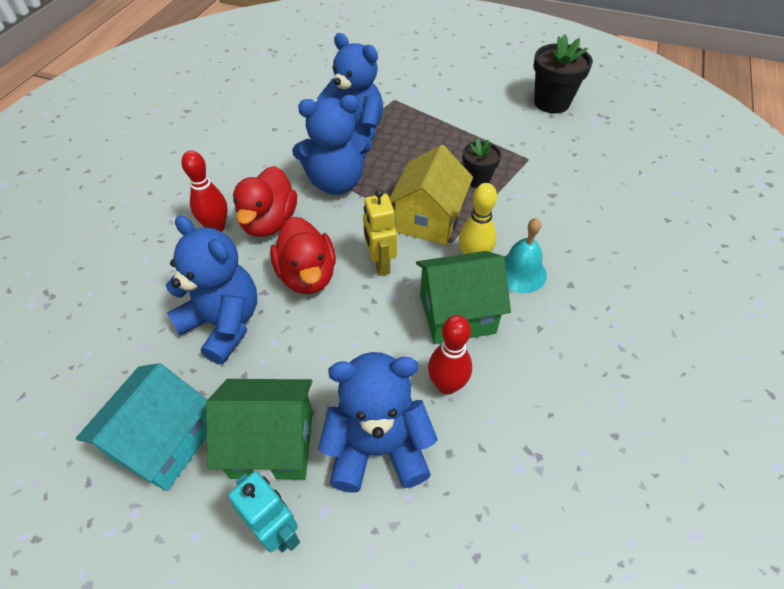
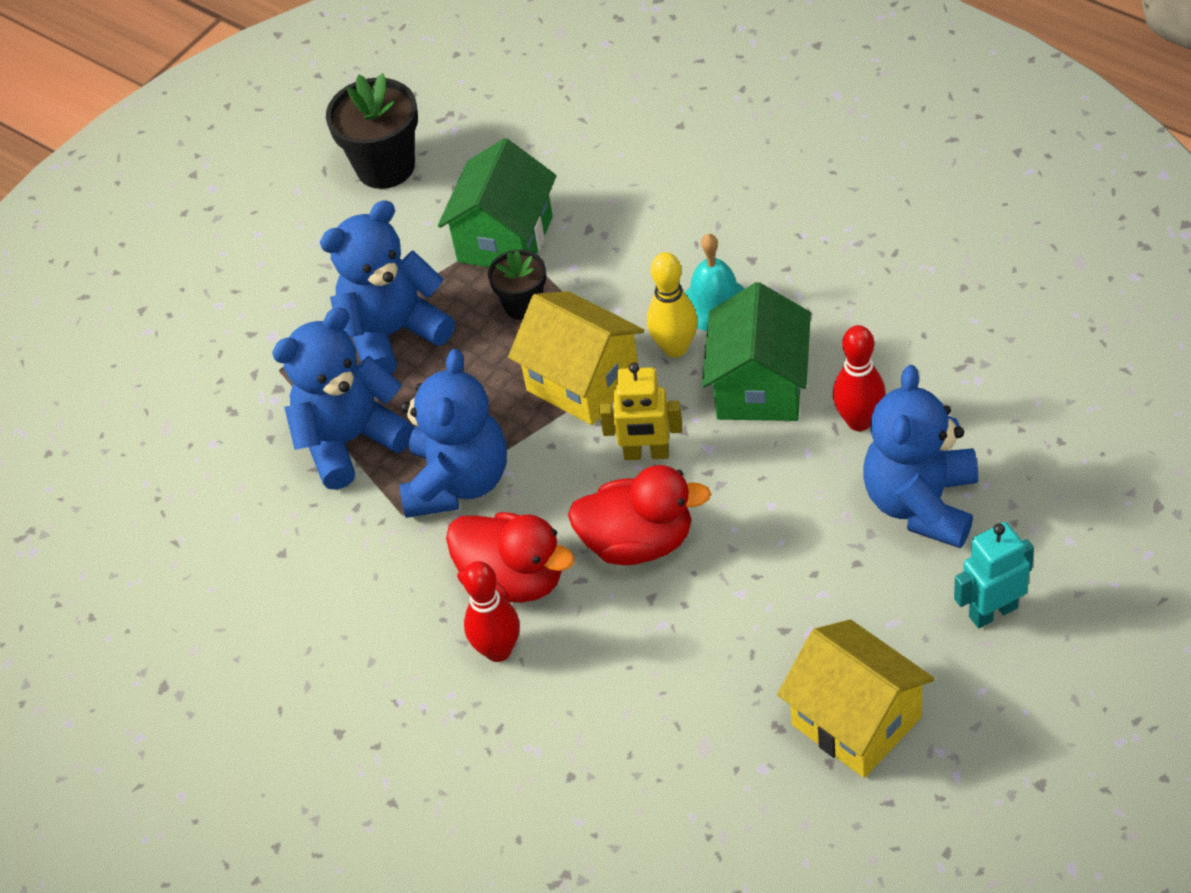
camera: 65 degrees left, 0 degrees up
turquoise house [76,363,207,491] -> yellow house [777,619,935,778]
blue teddy bear [166,215,257,364] -> blue teddy bear moved to [320,200,455,374]
green house [206,379,313,481] -> green house moved to [438,138,557,267]

